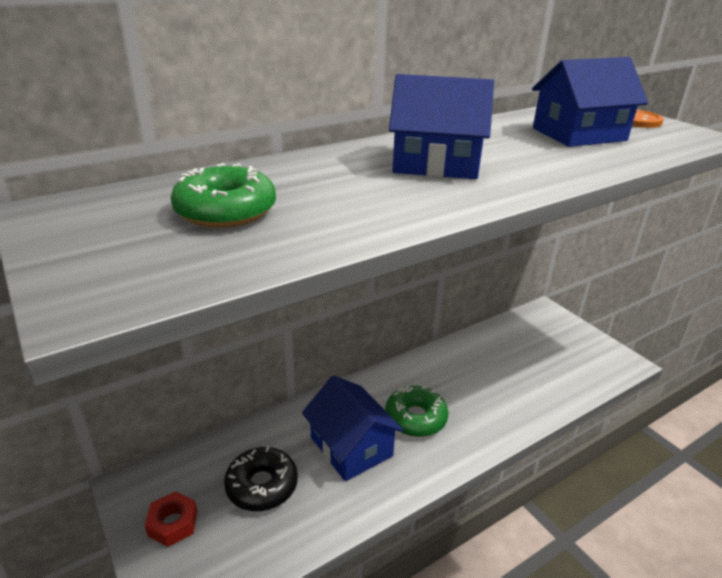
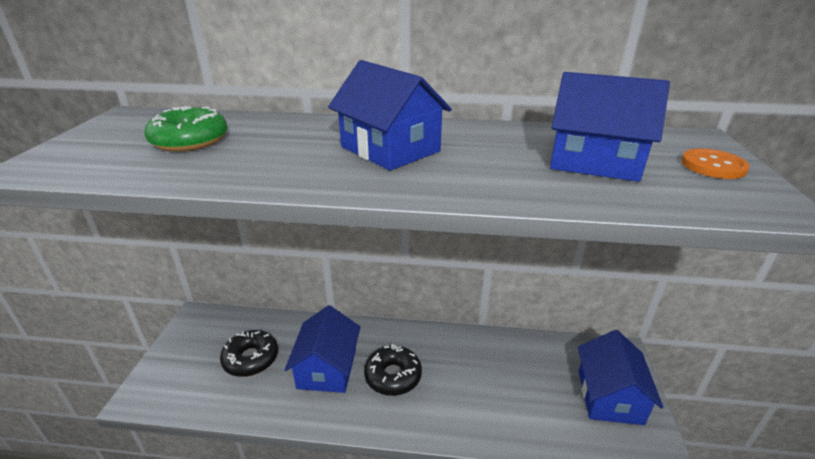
camera: 40 degrees right, 0 degrees up
red nut [145,491,198,547] -> none
green donut [385,386,449,437] -> black donut [364,344,422,396]
none -> blue house [578,330,664,425]

